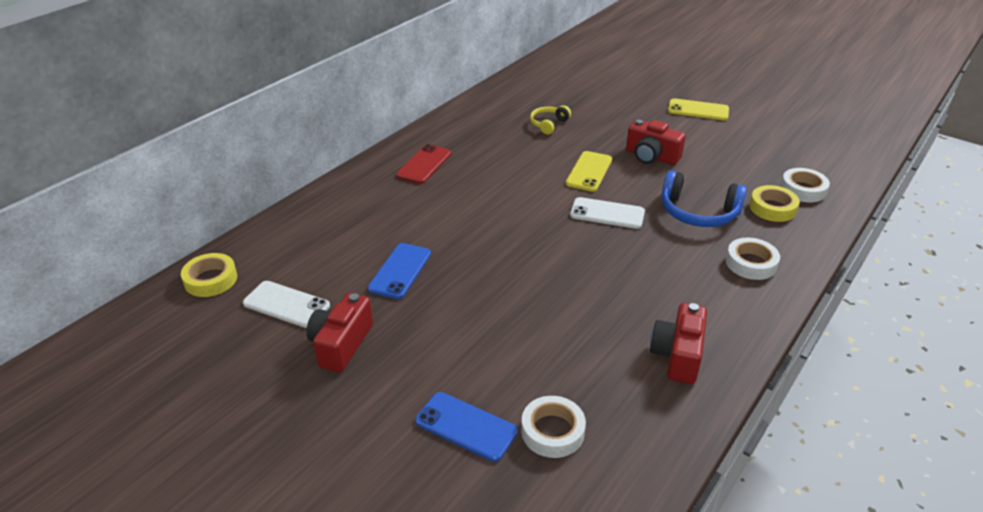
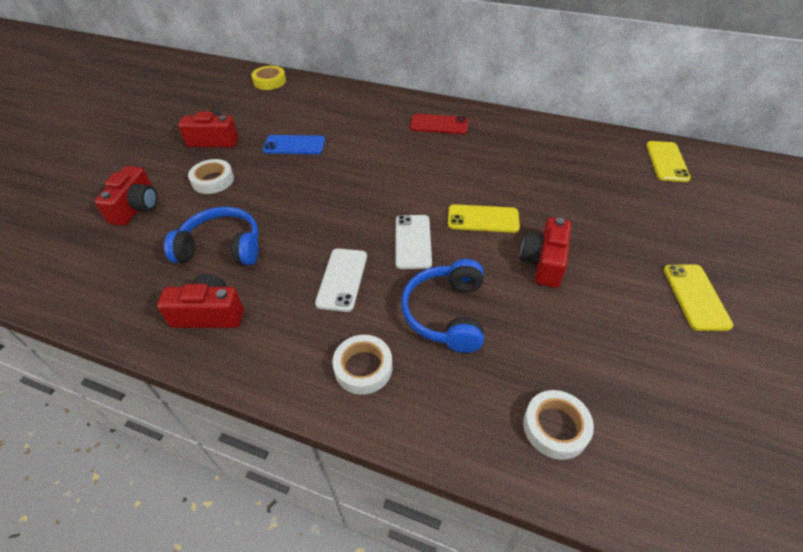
camera: 75 degrees right, 10 degrees up
white phone [243,281,330,328] -> white phone moved to [315,248,367,312]
blue phone [415,392,518,462] -> red camera [94,166,158,226]
white tape [521,396,586,458] -> white tape moved to [188,159,234,194]
yellow headphones [530,105,571,135] -> none
yellow tape [749,185,800,222] -> none
none -> blue headphones [164,207,259,265]
none -> yellow phone [646,141,691,182]

